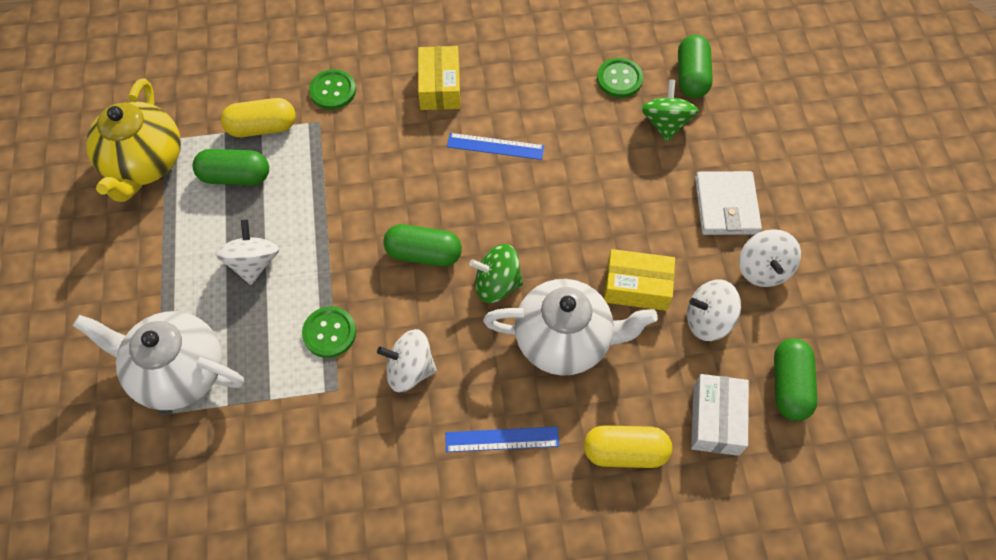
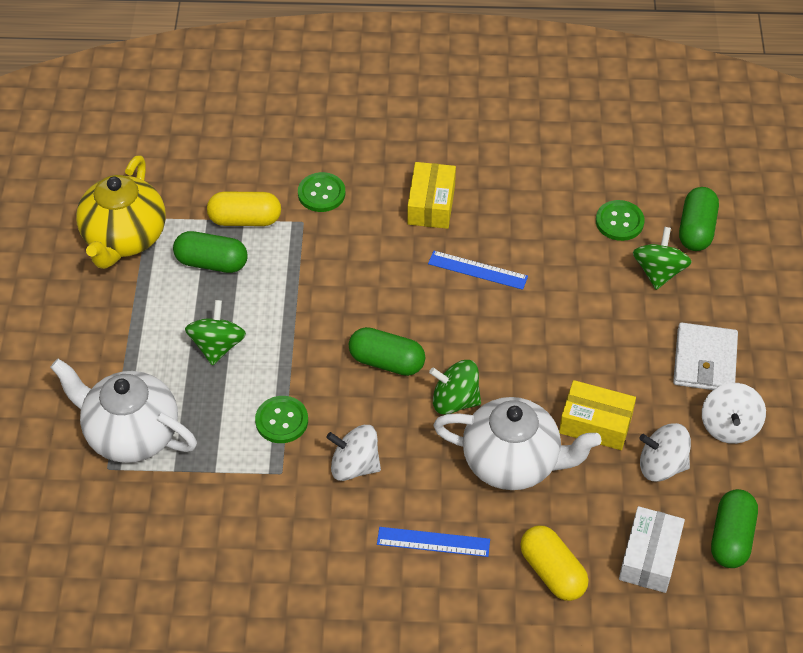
camera: 10 degrees right, 10 degrees down
white spinning top [215,219,279,285] -> green spinning top [185,300,246,366]
yellow capsule [584,425,672,468] -> yellow capsule turned 45 degrees clockwise [520,526,589,601]

